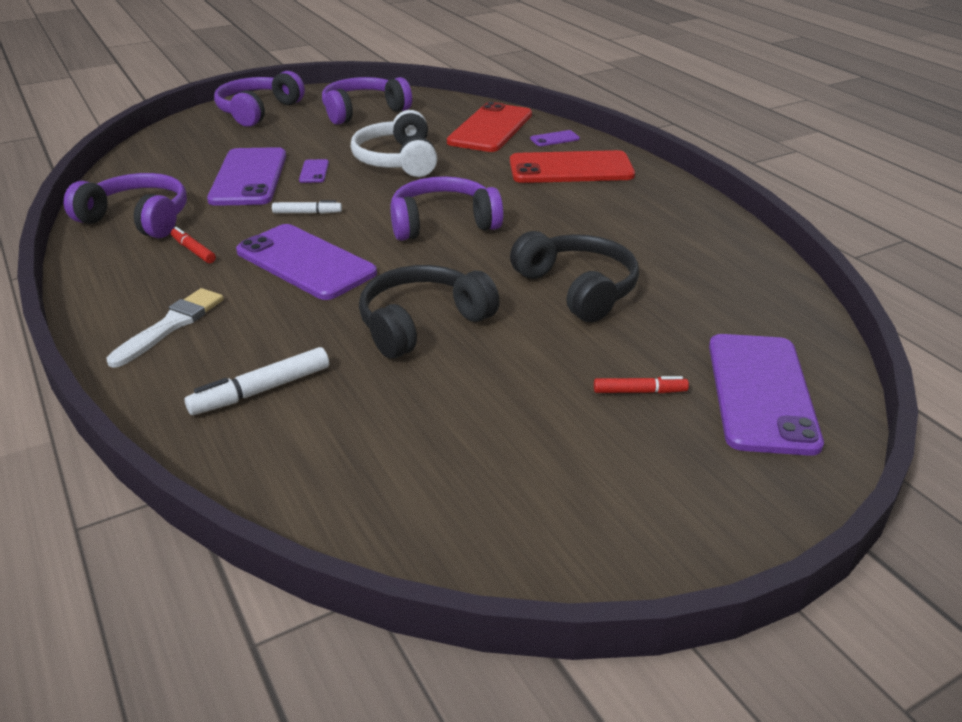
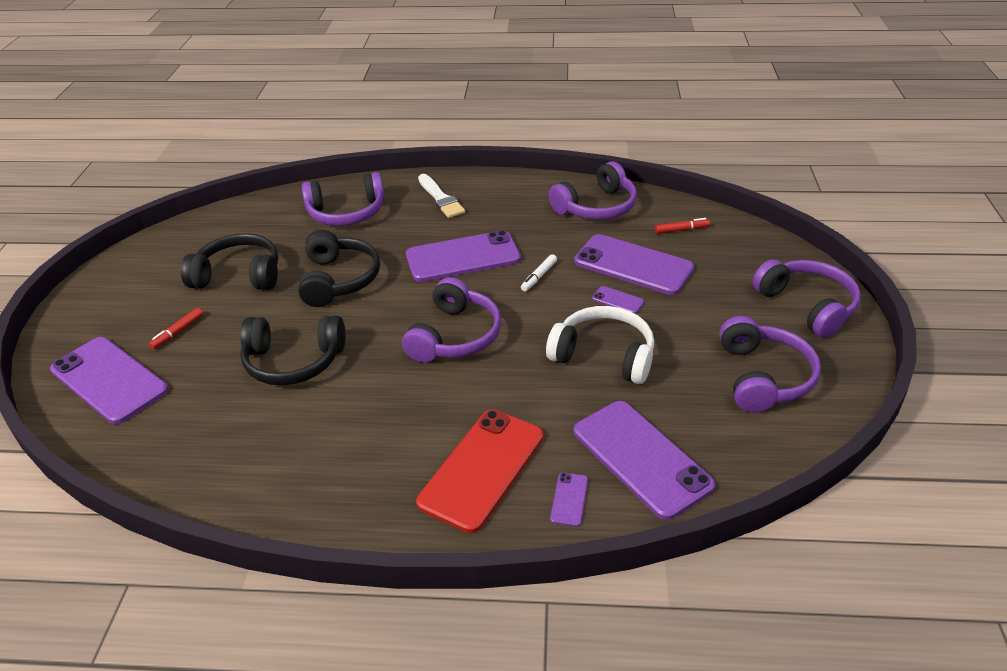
camera: 125 degrees right, 5 degrees up
red marker [171,227,216,263] -> red marker moved to [655,218,710,234]
white marker [185,347,329,415] -> purple headphones [302,172,385,226]
red phone [447,102,532,152] -> purple phone [574,401,715,520]
none -> black headphones [181,233,278,290]

